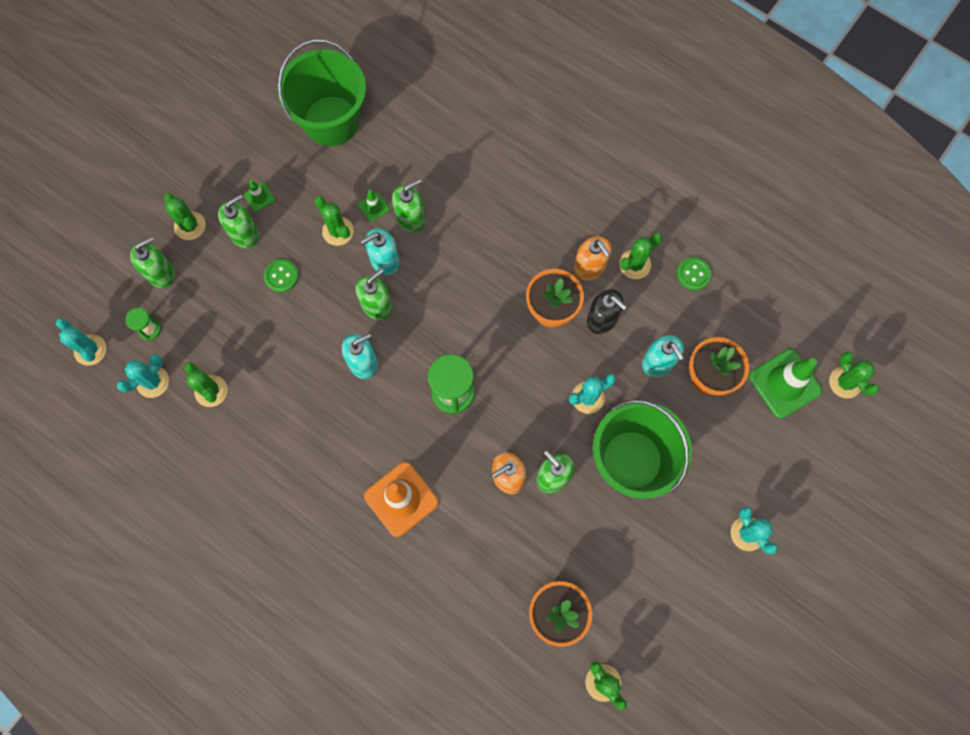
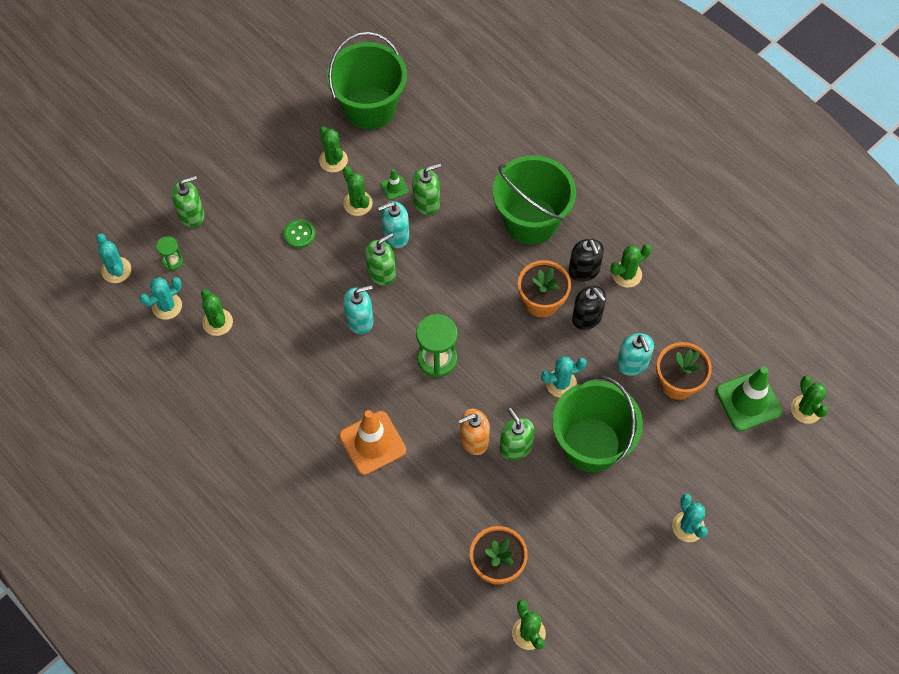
camera: 10 degrees right, 10 degrees down
green cactus [164,193,206,240] -> green cactus moved to [319,127,348,173]
green soap dispenser [218,194,259,248] -> none
green traffic cone [244,180,275,212] -> none
orange soap dispenser [574,236,611,281] -> black soap dispenser [569,239,604,282]
green button [677,257,711,290] -> none
none -> green bucket [493,155,576,244]

